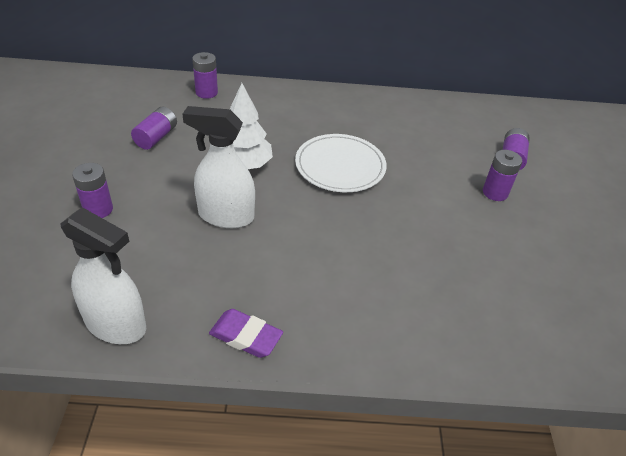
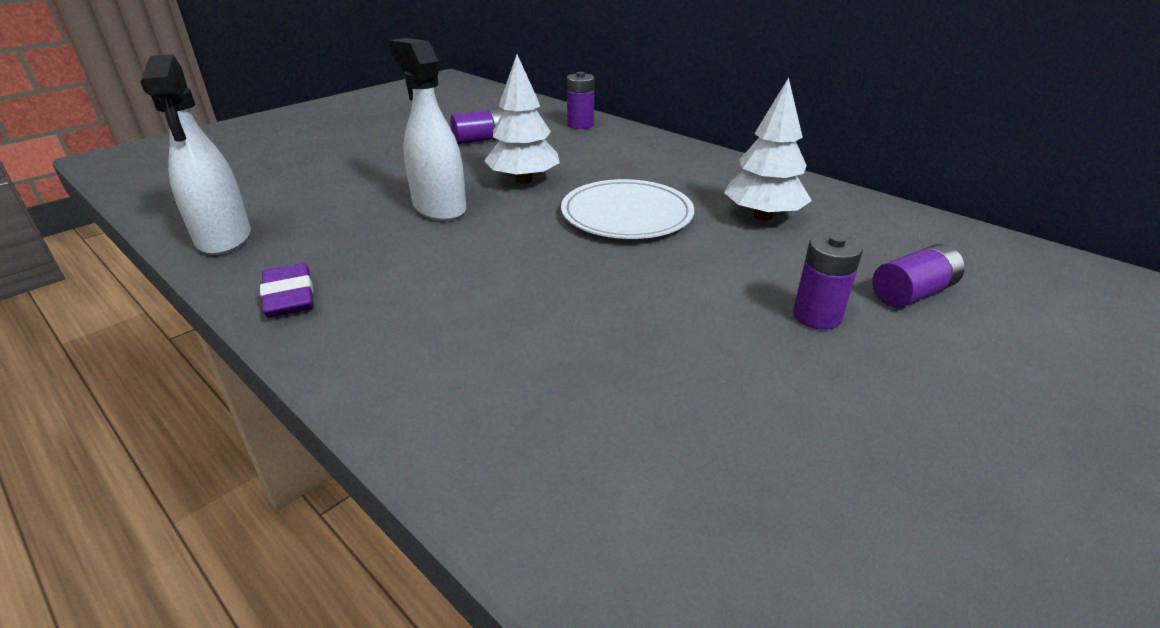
camera: 45 degrees right, 10 degrees down
purple battery [72,163,113,218] -> none
none -> white tree [724,78,812,221]

